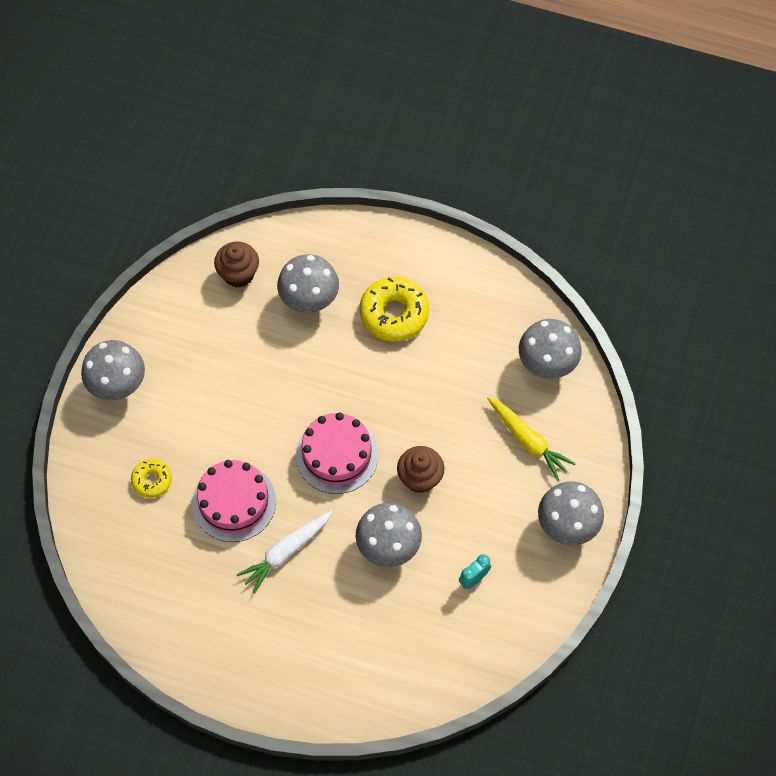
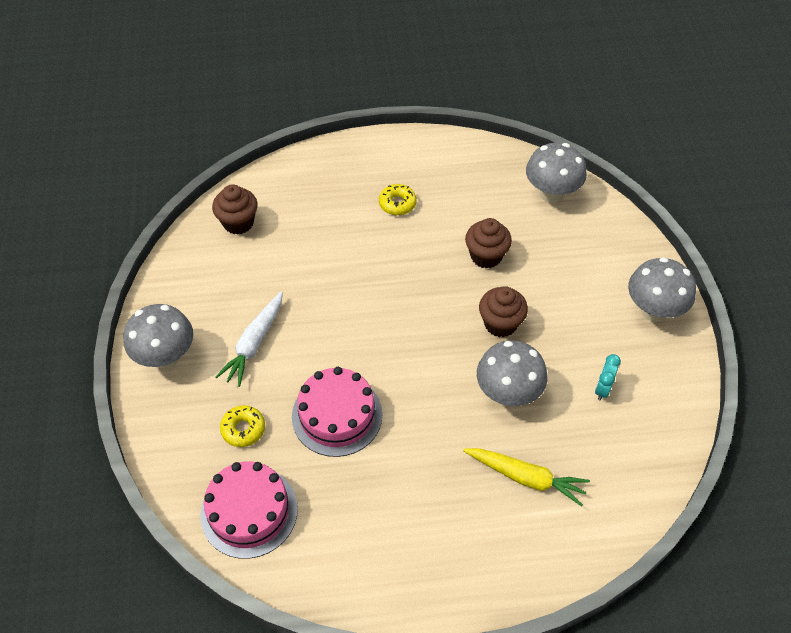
camera: 25 degrees left, 10 degrees down
white carrot [237,510,333,594] -> white carrot moved to [216,291,283,387]
grey mushroom [277,254,339,313] -> none
pink cake [296,412,378,494] -> pink cake moved to [200,461,298,559]
yellow donut [359,277,429,342] -> yellow donut [379,184,417,215], size x0.56
yellow carrot [487,397,576,481] -> yellow carrot moved to [463,448,590,507]
none -> brown cupcake [465,218,512,269]

